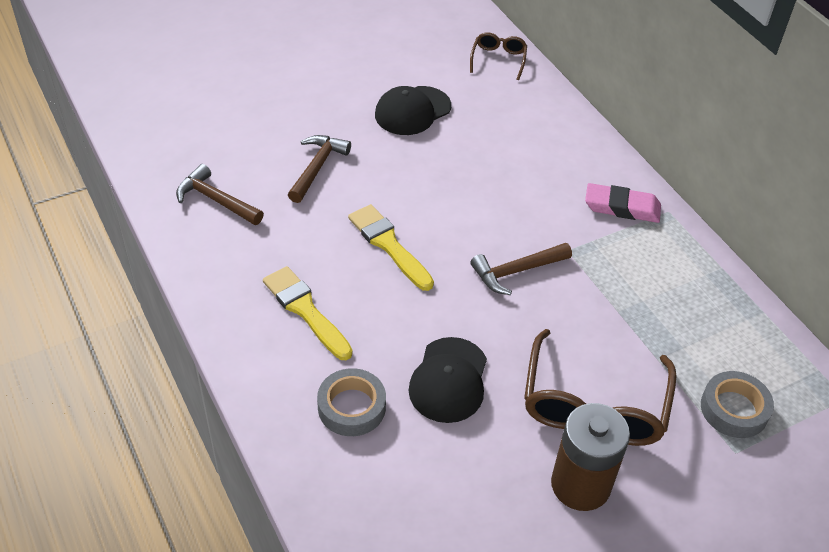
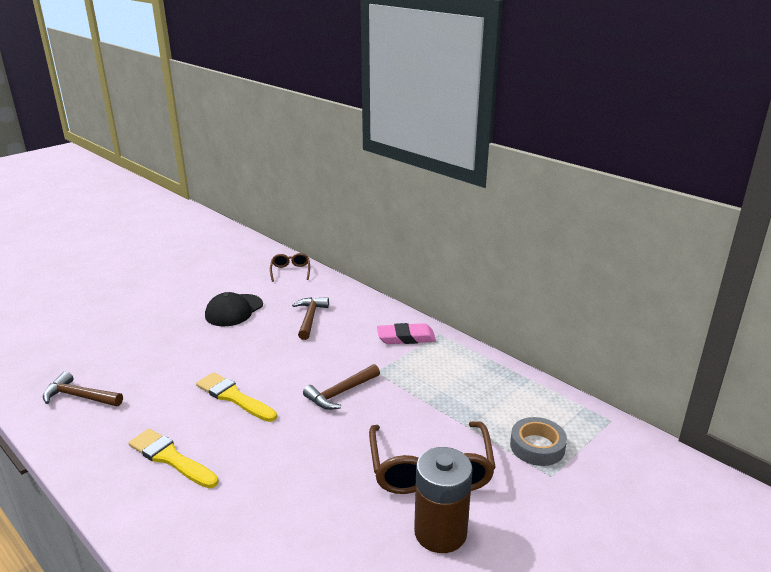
camera: 15 degrees left, 20 degrees down
brown hammer [288,135,351,203] -> brown hammer moved to [292,297,329,340]
grey tape [317,368,386,436] -> none
black cap [408,337,487,423] -> none

